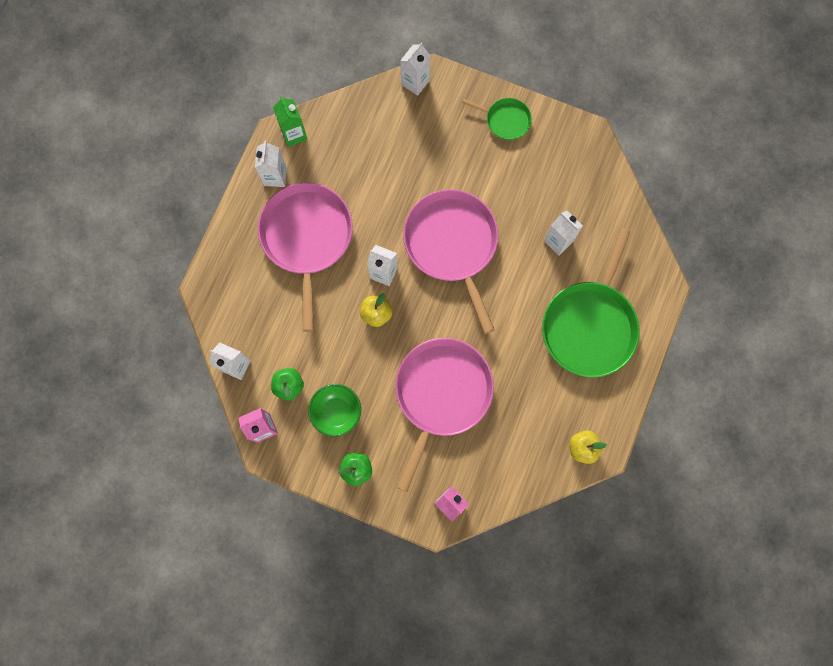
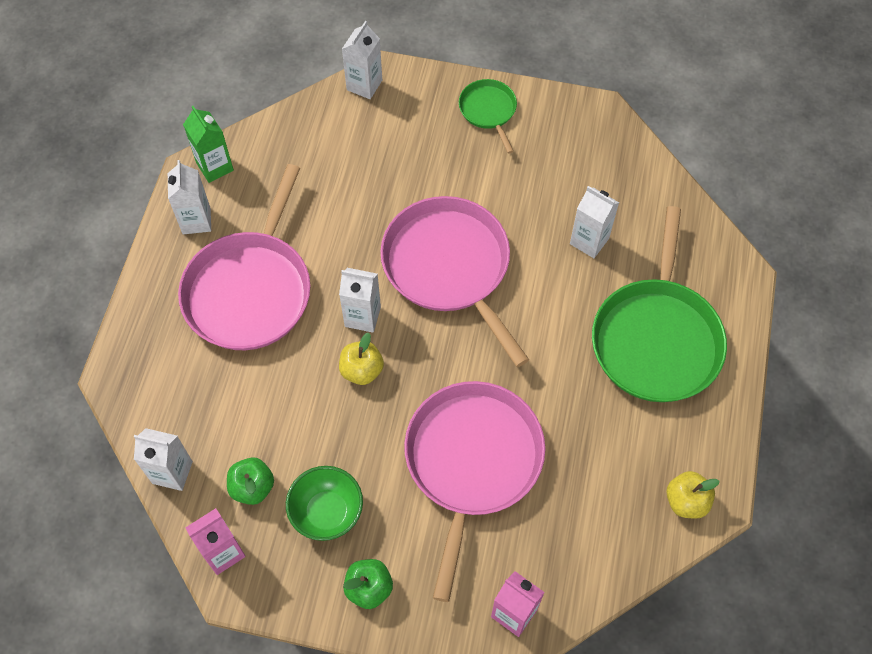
camera: 10 degrees left, 15 degrees down
pink pan [258,183,353,332] -> pink pan turned 150 degrees counterclockwise [178,164,311,350]
green pan [462,98,532,140] -> green pan turned 120 degrees counterclockwise [459,79,517,154]

